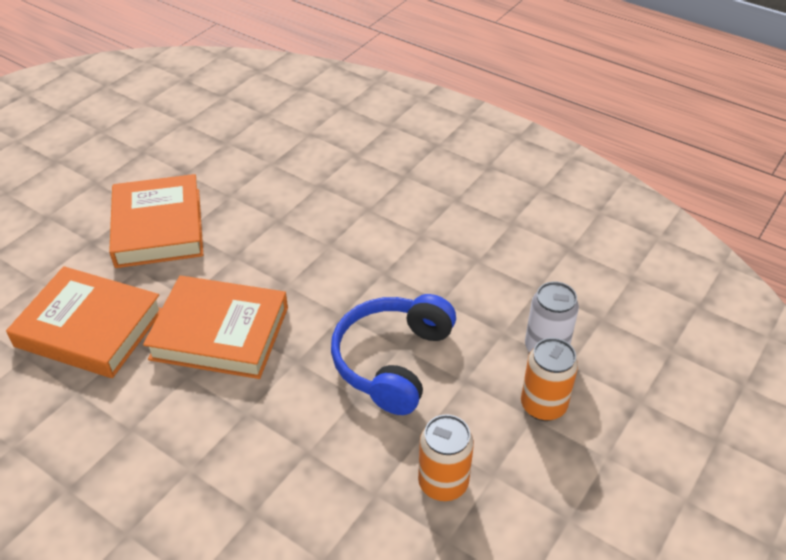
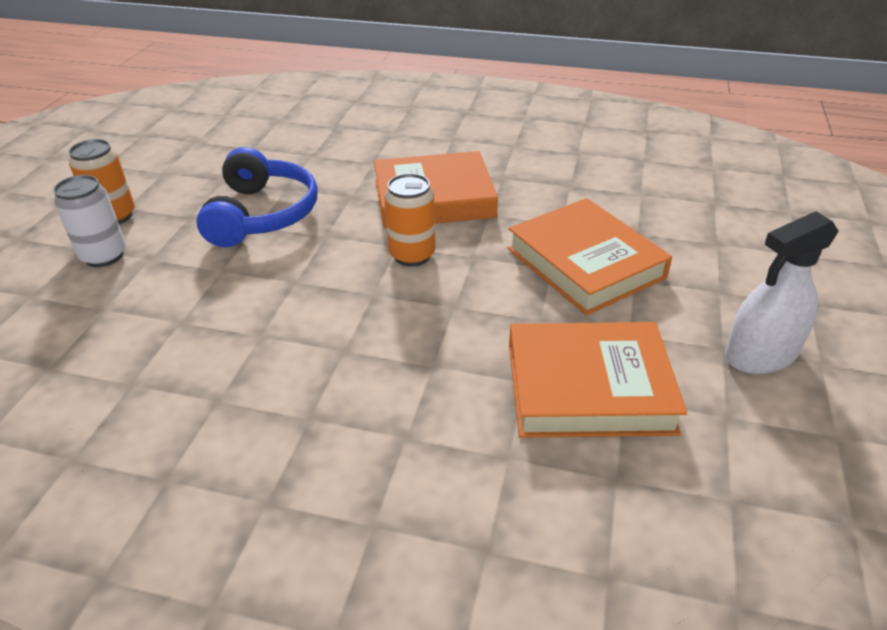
camera: 160 degrees right, 5 degrees down
orange book [6,266,162,378] -> orange book moved to [509,322,687,438]
orange can [418,414,474,501] -> orange can moved to [384,173,435,266]
none -> white spray bottle [725,211,839,374]

